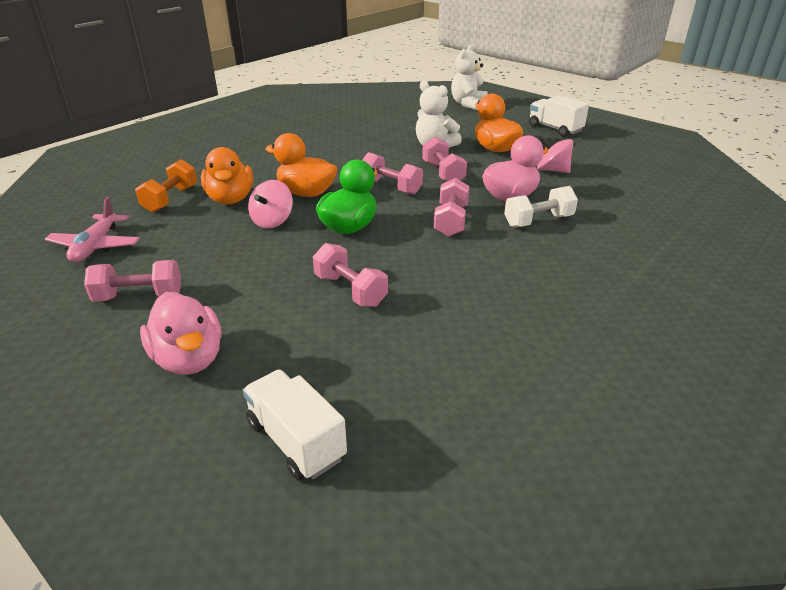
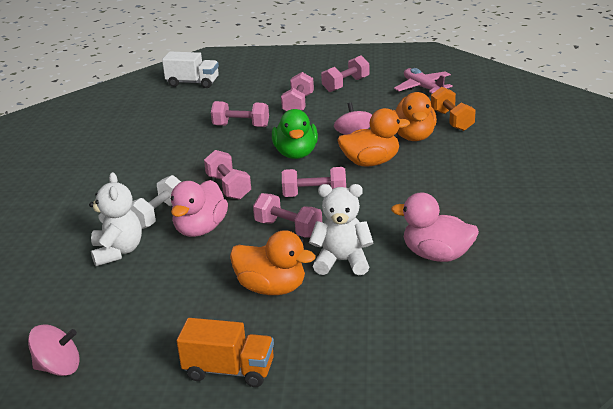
camera: 145 degrees right, 5 degrees down
pink duck [140,292,222,375] -> pink duck moved to [391,192,479,262]
orange duck [201,147,253,204] -> orange duck turned 135 degrees counterclockwise [393,92,437,141]
white teddy bear [451,44,488,110] -> white teddy bear moved to [89,172,142,266]
white truck [529,95,589,137] -> orange truck [177,318,274,387]
pink spinning top [537,137,574,173] -> pink spinning top moved to [28,324,80,376]
none -> pink dumbbell [281,72,314,111]

